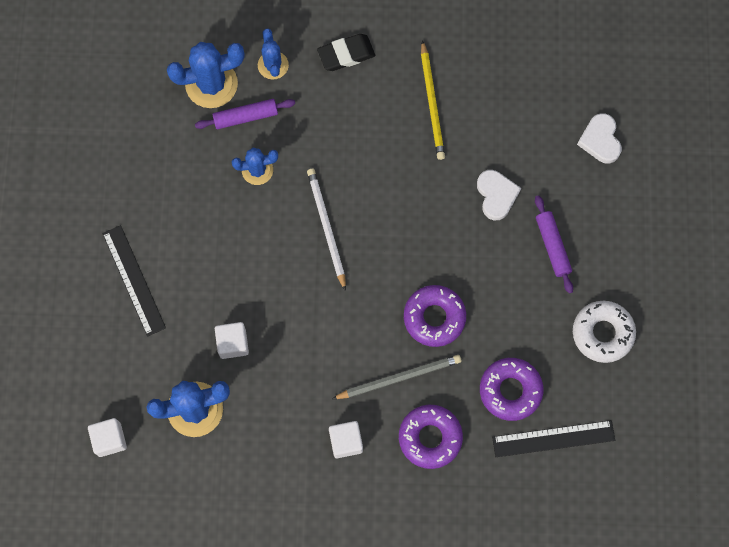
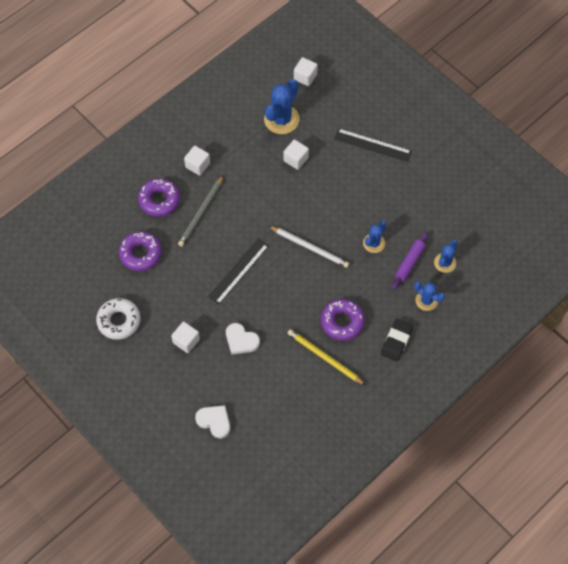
camera: 135 degrees right, 10 degrees down
blue cactus [167,42,245,108] -> blue cactus [434,240,458,273], size x0.59
purple donut [404,285,466,347] -> purple donut moved to [321,299,365,341]
black ruler [492,420,615,457] -> black ruler moved to [208,239,269,305]
purple rolling pin [535,195,573,294] -> white cube [171,321,200,353]

